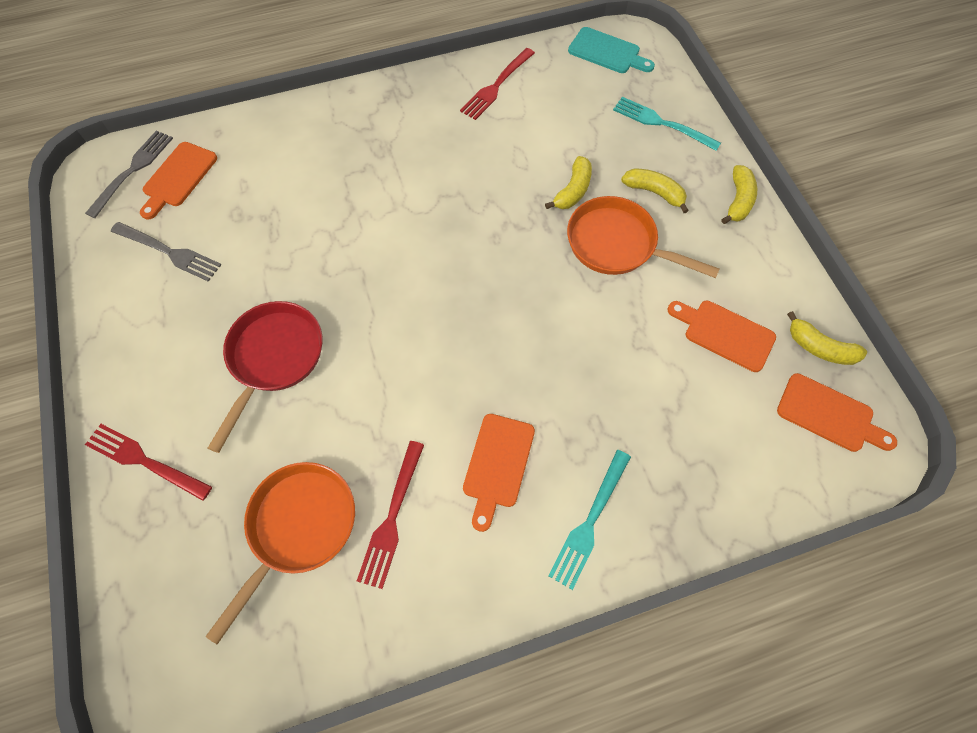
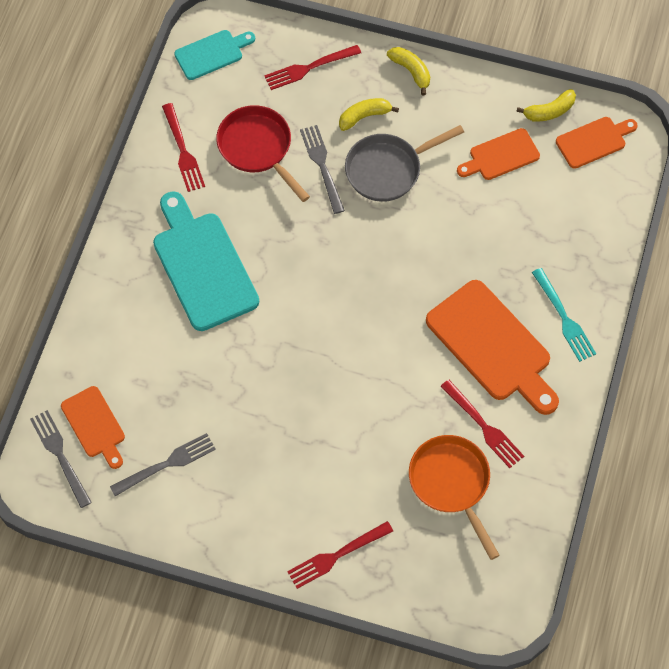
camera: 55 degrees left, 0 degrees up
red pan [207,301,322,453] -> red pan moved to [216,105,310,202]
orange cutting board [463,414,535,532] -> orange cutting board [426,280,559,415], size x1.79
yellow banana [545,156,592,209] -> grey fork [300,125,345,214]
orange pan [567,196,720,278] -> grey pan [345,125,464,202]
turquoise fork [613,97,721,151] -> red fork [264,45,361,90]
none -> turquoise cutting board [153,191,259,331]

